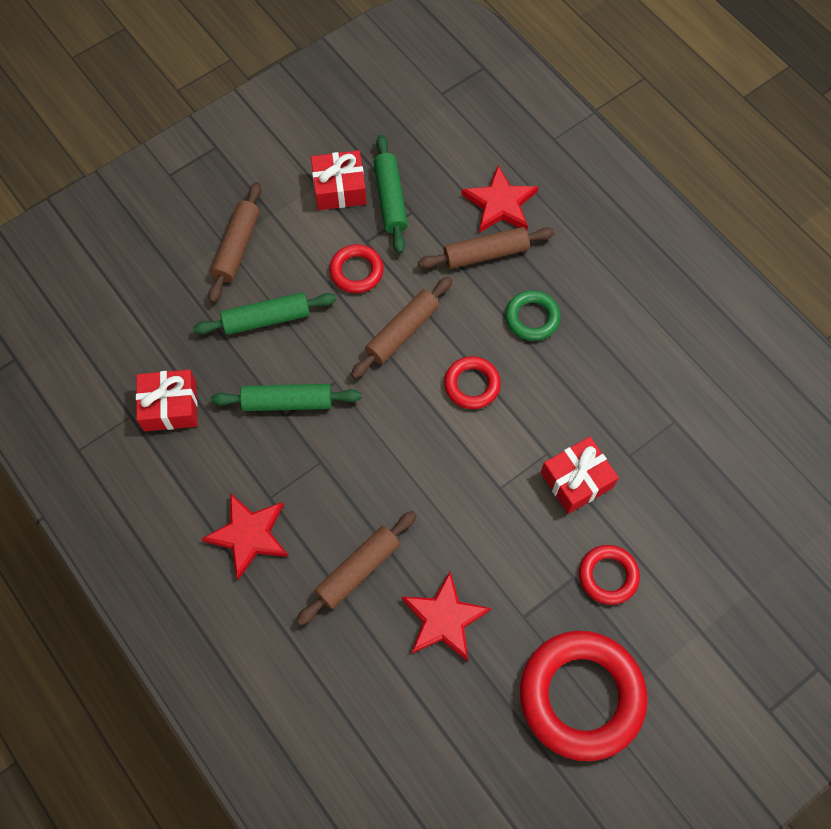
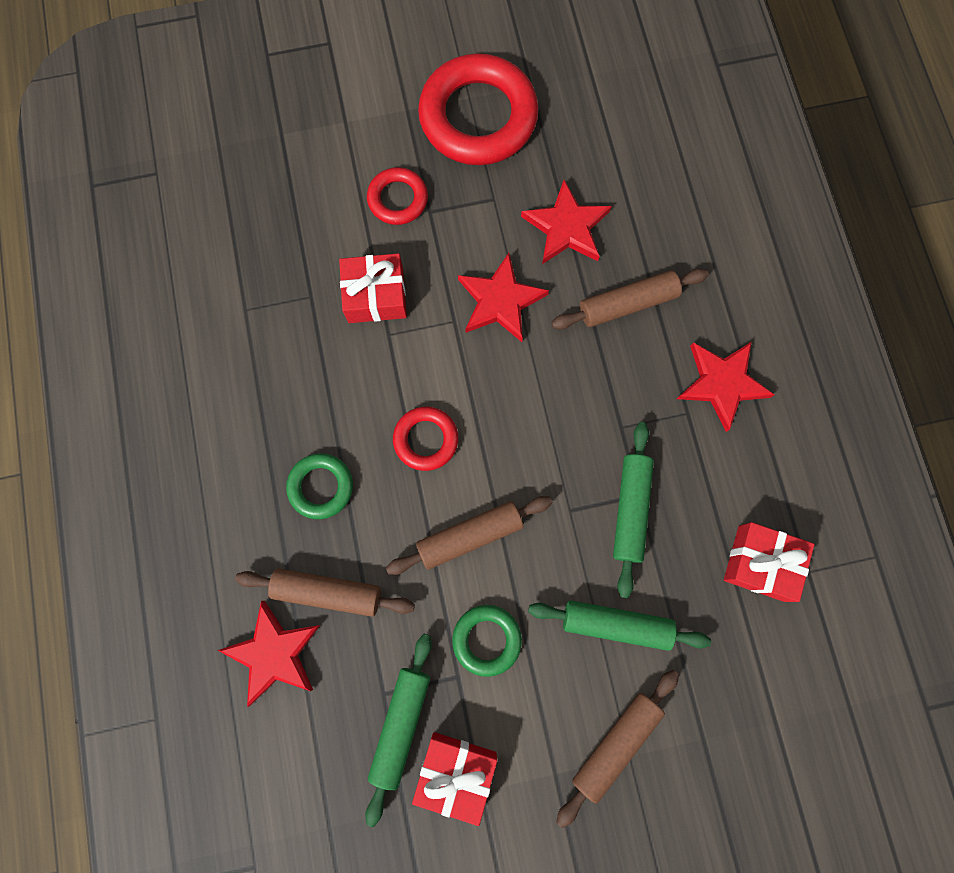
camera: 155 degrees left, 10 degrees up
green rolling pin [211,384,361,411] -> green rolling pin turned 75 degrees clockwise [613,422,654,598]
red ring [329,244,384,293] -> green ring [452,605,522,677]
none -> red star [458,253,549,342]

